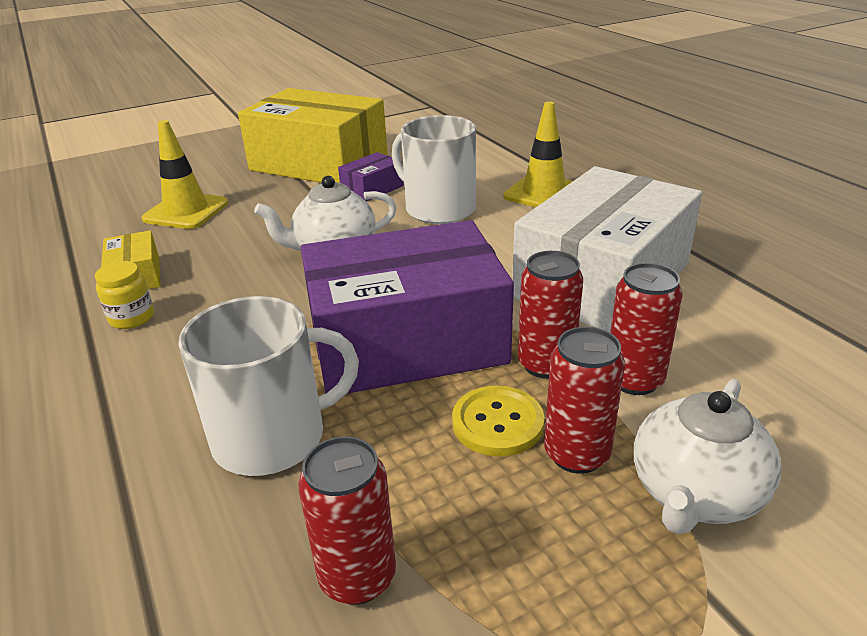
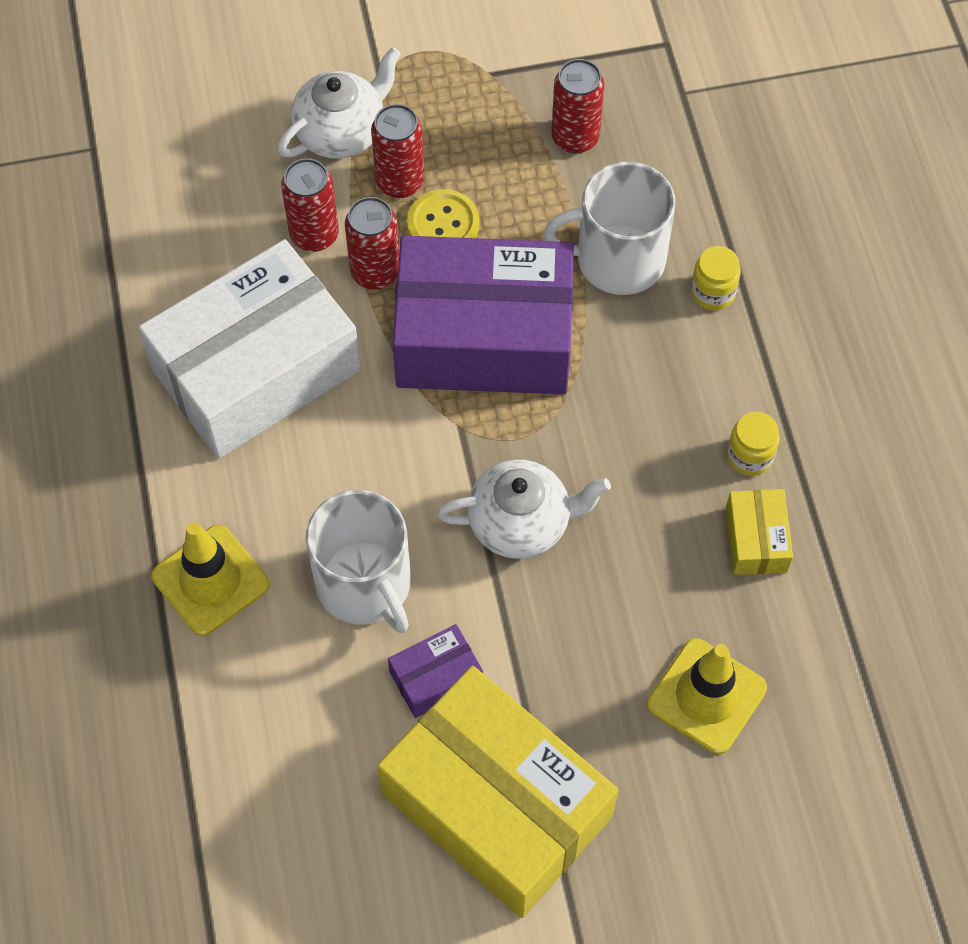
camera: 165 degrees left, 30 degrees up
none -> yellow jar [691,246,741,310]

